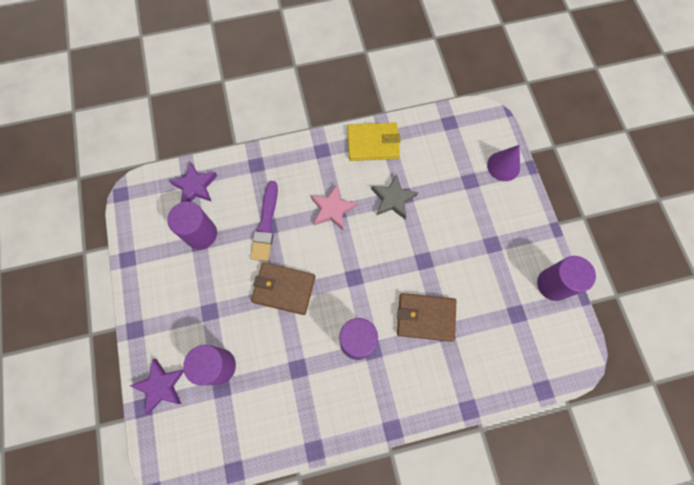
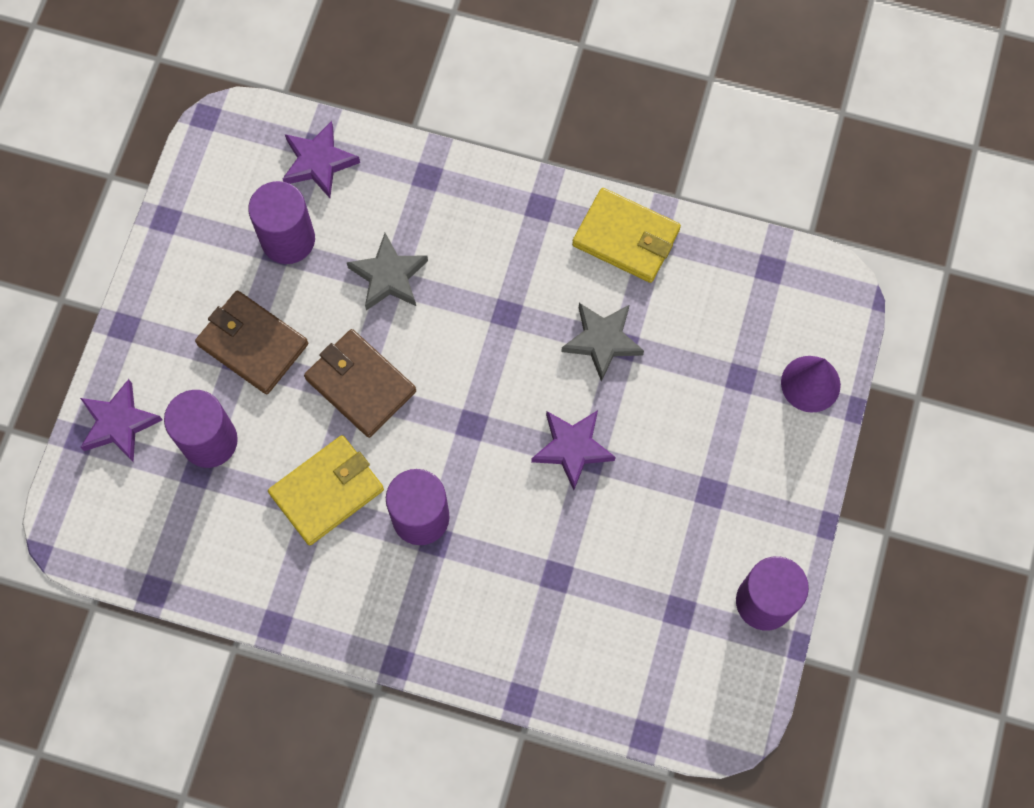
camera: 30 degrees right, 0 degrees up
purple brush [250,181,278,261] -> grey star [347,233,428,311]
pink star [311,185,357,230] -> none
brown wallet [397,293,456,342] -> brown wallet moved to [195,290,308,394]
none -> yellow wallet [268,435,384,545]
none -> purple star [531,410,616,490]

